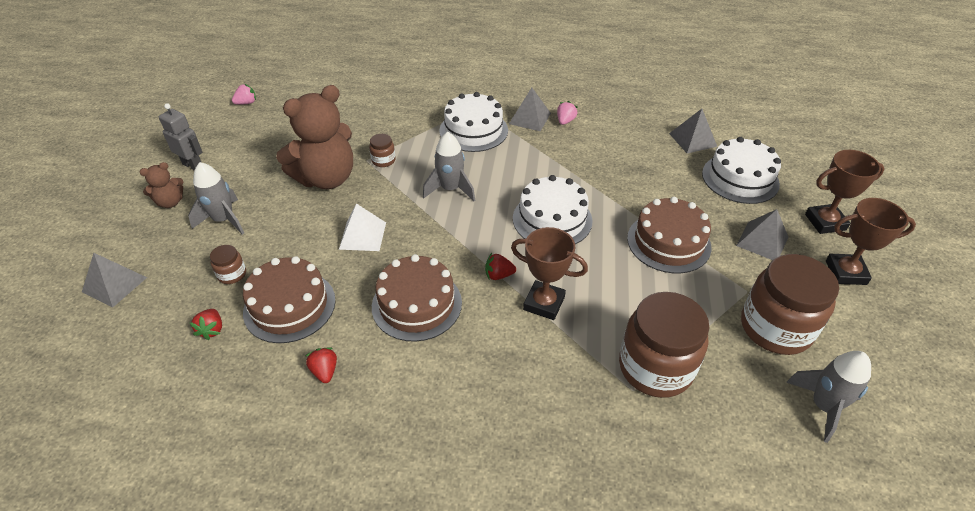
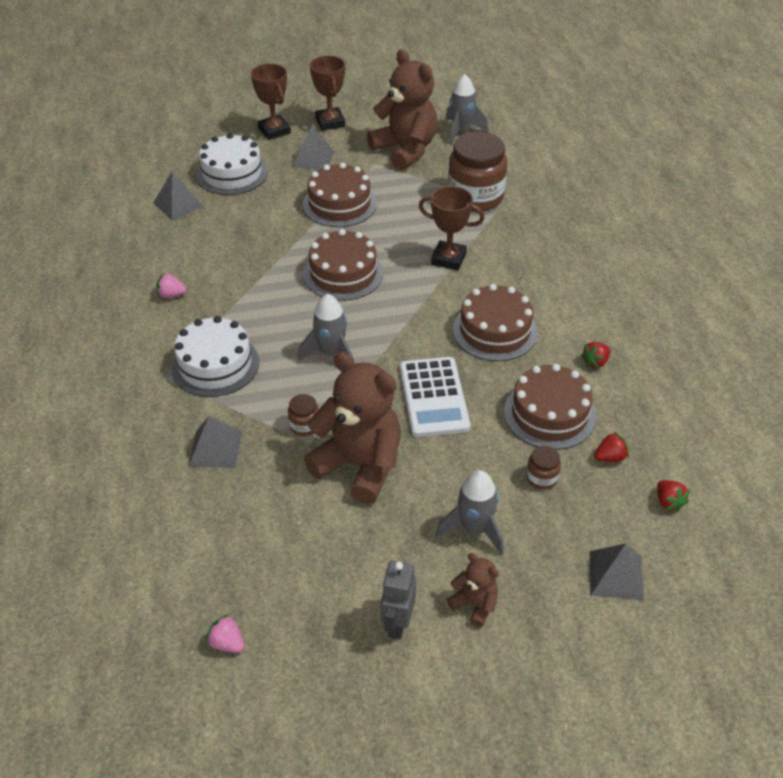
camera: 110 degrees left, 0 degrees up
white pyramid [339,203,386,251] -> white calculator [400,357,470,437]
red strawberry [485,253,516,280] -> red strawberry moved to [657,480,690,512]
grey pyramid [509,88,551,131] -> grey pyramid moved to [188,416,242,468]
brown trophy [511,227,588,320] -> brown trophy turned 75 degrees counterclockwise [419,186,485,270]
white cake [513,175,593,244] -> brown cake [303,229,383,301]
brown jar [741,254,839,355] -> brown teddy bear [367,50,437,170]

